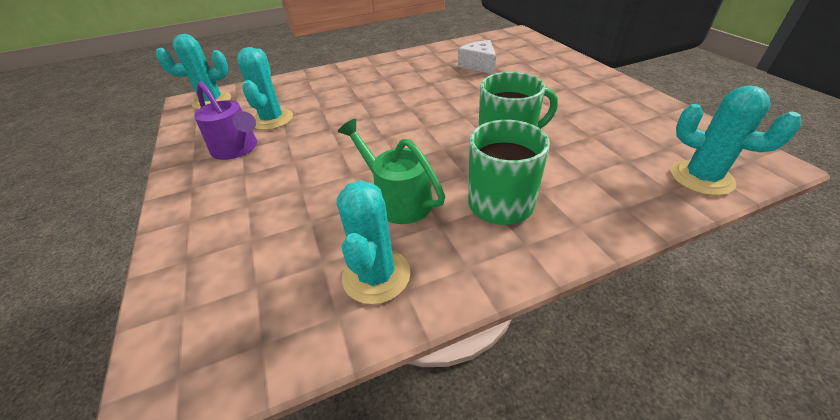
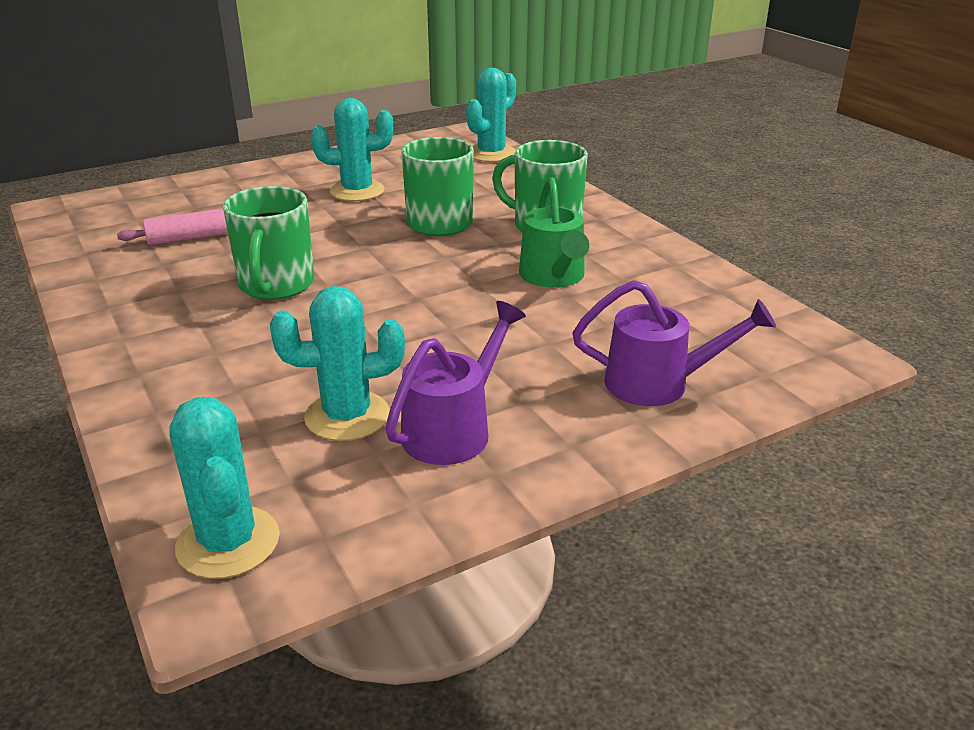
camera: 100 degrees left, 10 degrees down
turquoise cactus [337,180,410,304] -> turquoise cactus moved to [311,98,393,201]
green watering can [338,119,445,224] -> green watering can turned 45 degrees counterclockwise [519,177,589,288]
white cheese [458,40,496,74] -> pink rolling pin [117,208,228,245]
none -> green mug [223,186,314,300]
none -> purple watering can [572,280,776,406]

